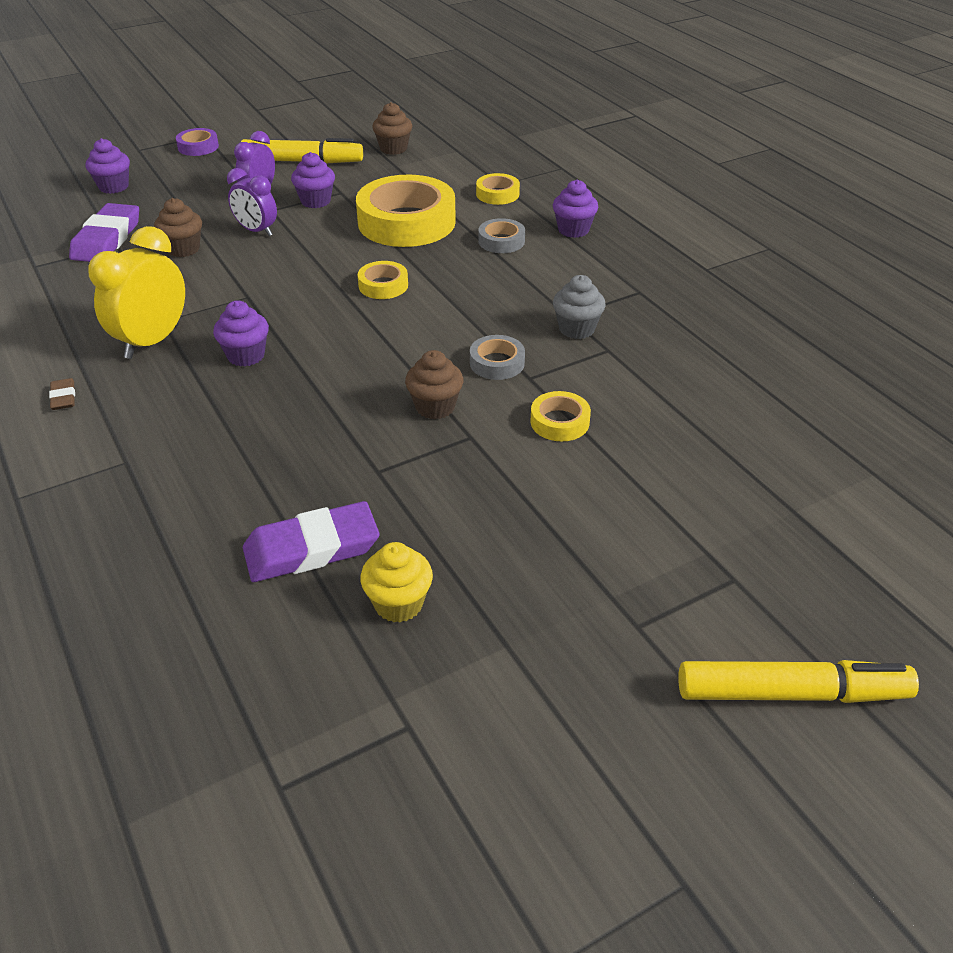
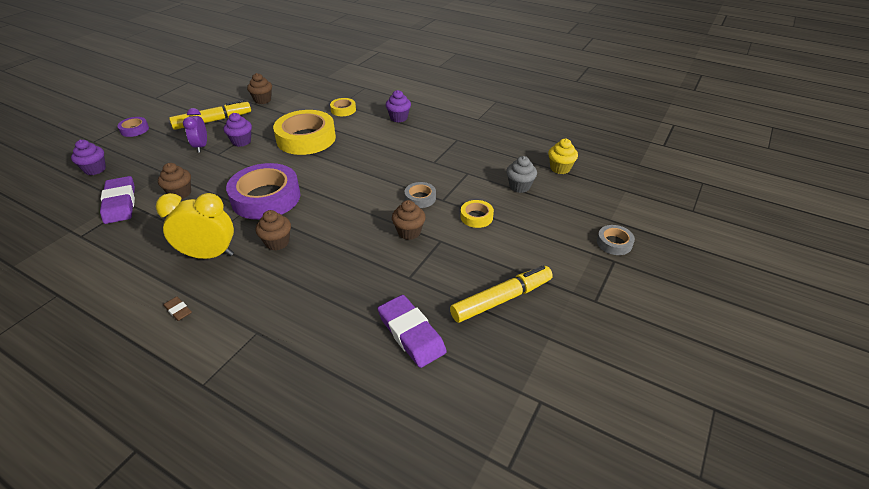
camera: 30 degrees left, 0 degrees up
yellow clock [88,226,185,359] -> yellow clock turned 90 degrees clockwise [156,193,234,259]
purple cupcake [213,301,269,366] -> brown cupcake [256,210,291,250]
purple clock [227,168,277,236] -> none
purple eraser [243,501,379,582] -> purple eraser turned 75 degrees counterclockwise [377,295,447,368]
yellow tape [358,261,408,299] -> none
yellow cupcake [360,542,433,623] -> yellow cupcake moved to [548,139,578,174]
grey tape [478,218,525,253] -> grey tape moved to [597,225,635,255]
grey cupcake [553,275,606,339] -> grey cupcake moved to [506,156,537,193]
yellow marker [678,660,919,703] -> yellow marker moved to [450,265,553,323]
none -> purple tape [226,163,301,220]

